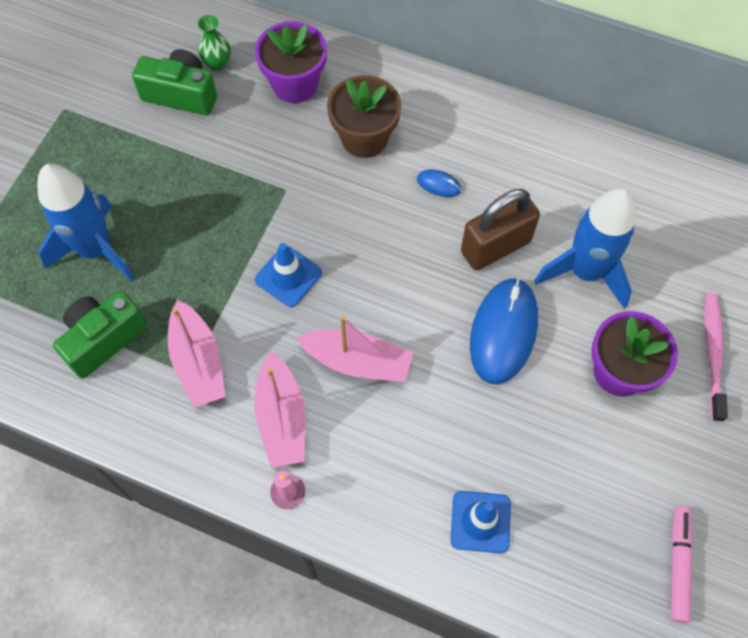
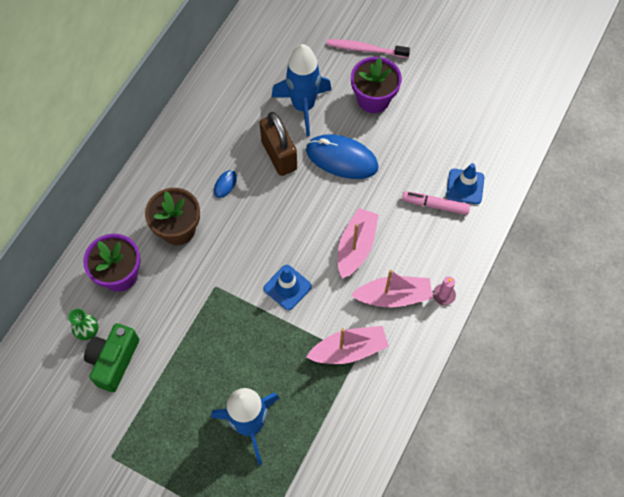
camera: 85 degrees left, 0 degrees up
green camera [53,291,148,379] -> none
pink marker [671,506,693,623] -> pink marker moved to [402,191,470,215]

